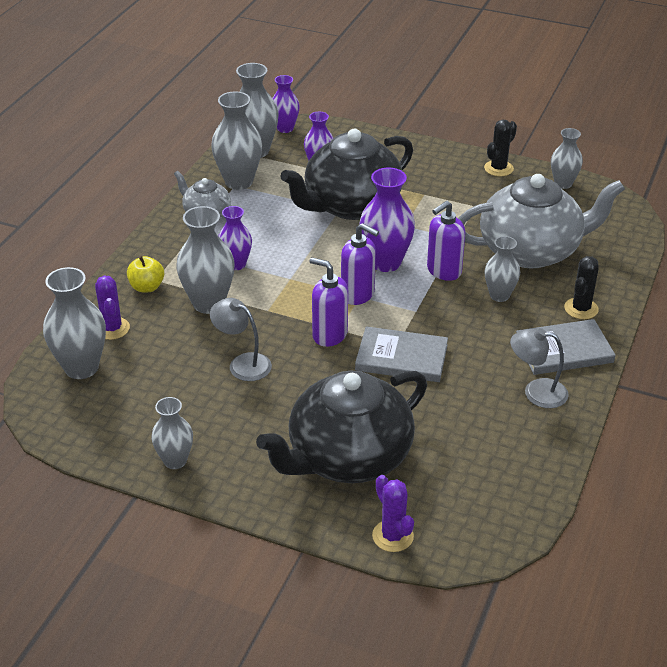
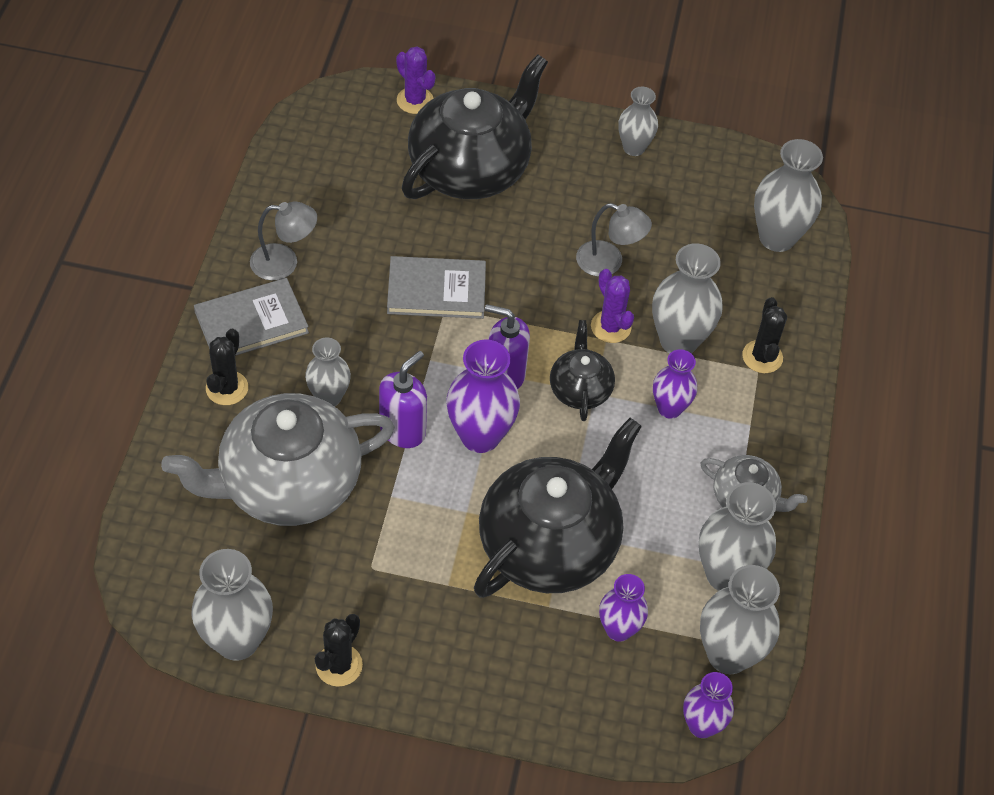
camera: 165 degrees right, 15 degrees up
purple cactus [95,276,130,340] -> purple cactus moved to [591,269,634,343]
yellow apple [127,256,164,293] -> black cactus [742,297,787,373]
purple soap dispenser [310,257,348,347] -> none
grey vase [551,128,583,189] -> grey vase [192,549,273,661], size x1.60
none -> black teapot [550,320,615,421]

